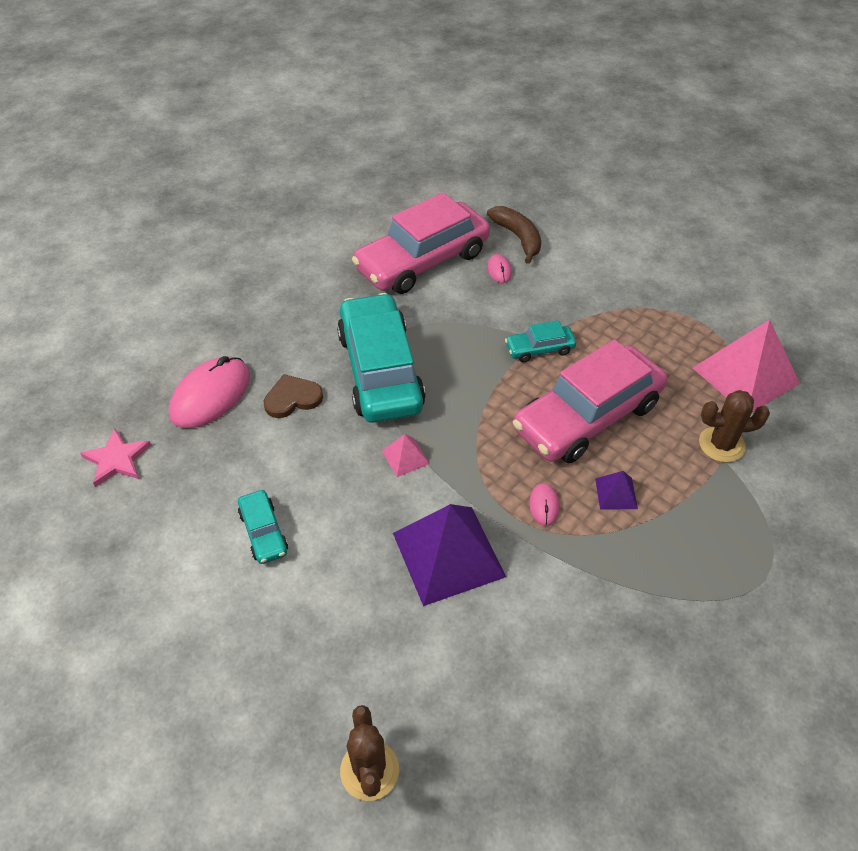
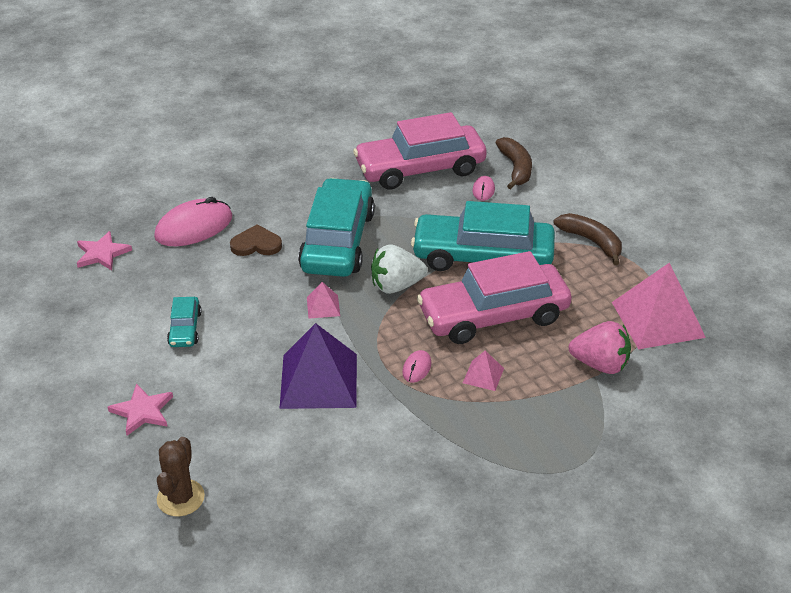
camera: 20 degrees right, 10 degrees down
turquoise car [505,321,576,362] -> turquoise car [411,201,555,271], size x2.23
purple pyramid [595,471,638,510] -> pink pyramid [463,350,504,391]
brown cactus [699,390,770,462] -> pink strawberry [569,321,631,374]
none -> pink star [108,383,173,436]
none -> white strawberry [371,244,427,294]
none -> brown banana [554,213,622,265]

